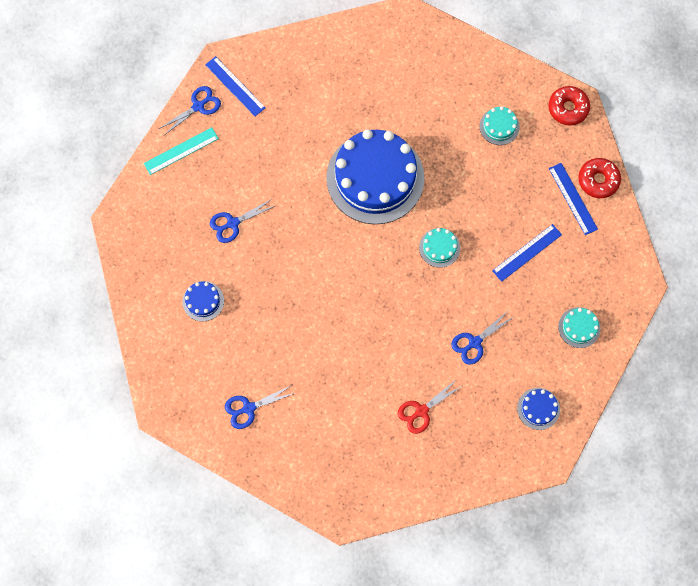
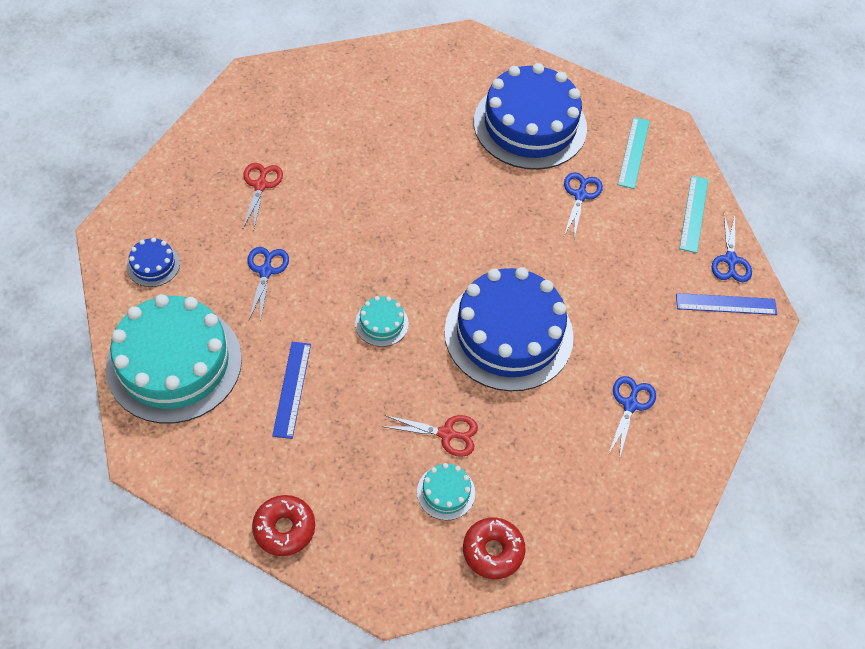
camera: 130 degrees right, 15 degrees down
blue cake [182,281,224,321] -> blue cake [474,63,587,170], size x2.42
blue scissors [225,385,295,429] -> blue scissors moved to [608,376,656,460]
red donut [548,86,590,126] -> red donut moved to [463,517,526,579]
blue ruler [549,163,598,235] -> none
turquoise cake [558,307,601,348] -> turquoise cake [106,294,242,424], size x2.42
none -> red scissors [382,415,478,457]
none -> turquoise ruler [618,117,650,189]

